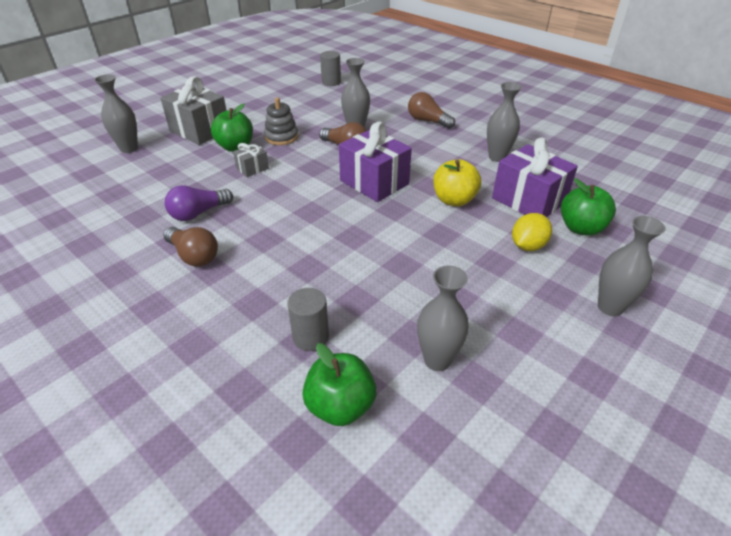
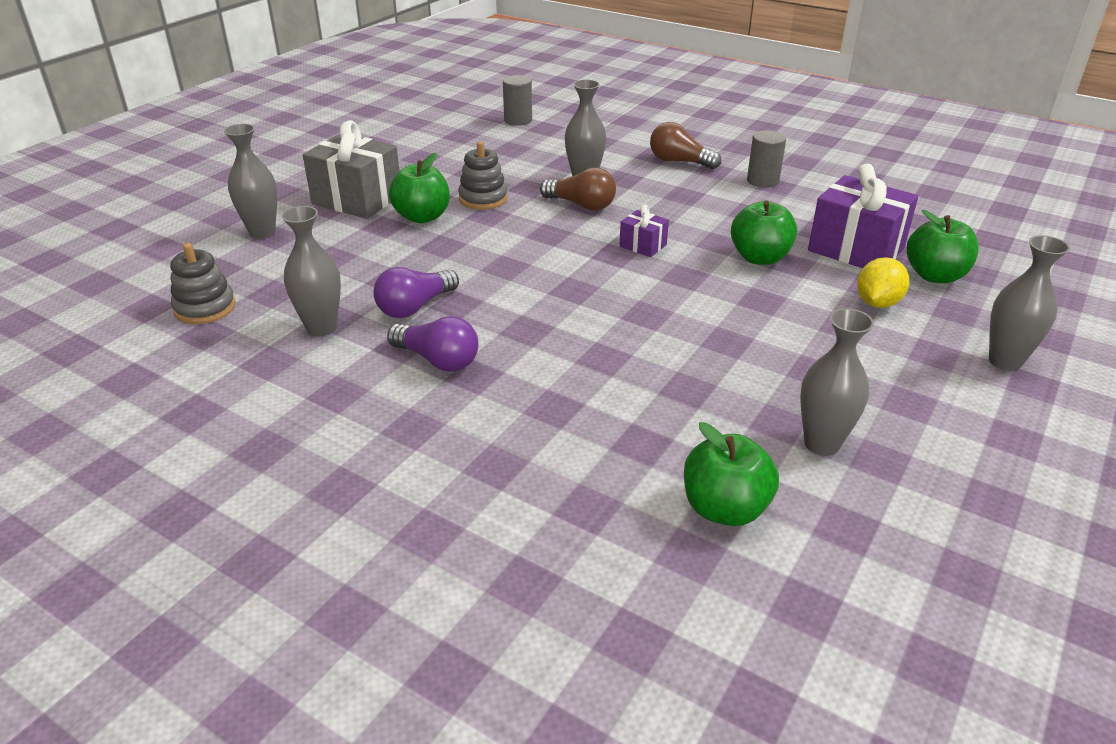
camera: 10 degrees left, 5 degrees down
brown light bulb [163,227,218,266] -> purple light bulb [387,316,478,372]
grey gift [233,143,269,177] -> none
grey cylinder [287,288,329,351] -> grey cylinder moved to [747,130,786,188]
purple gift [339,122,412,202] -> purple gift [619,205,669,257], size x0.49
yellow apple [433,159,481,206] -> green apple [731,201,797,265]
grey vase [487,82,522,162] -> grey vase moved to [281,206,341,336]
none -> grey stacking toy [170,243,236,324]

